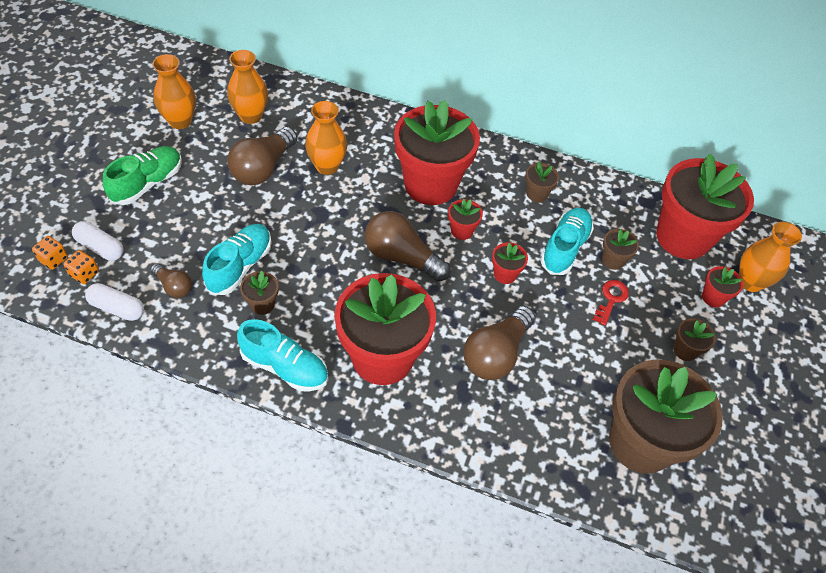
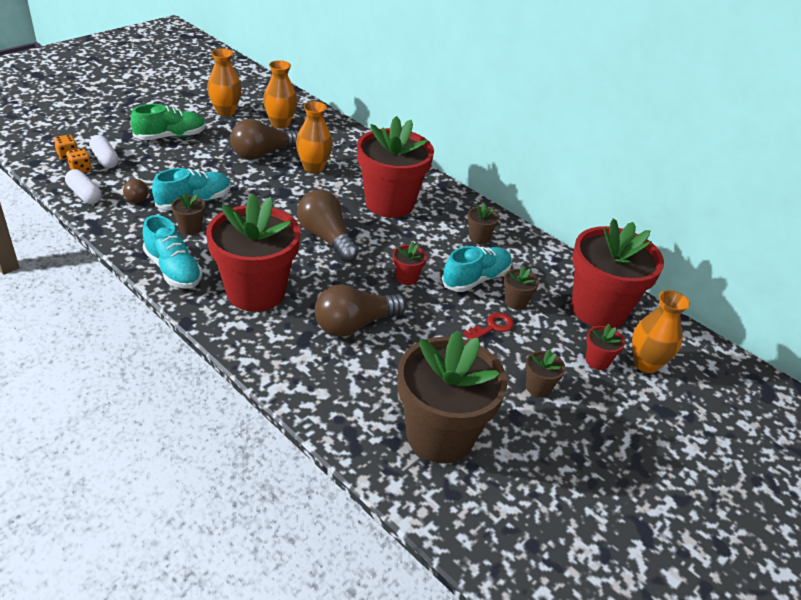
camera: 25 degrees right, 15 degrees down
red flower pot [448,199,483,240] -> none

